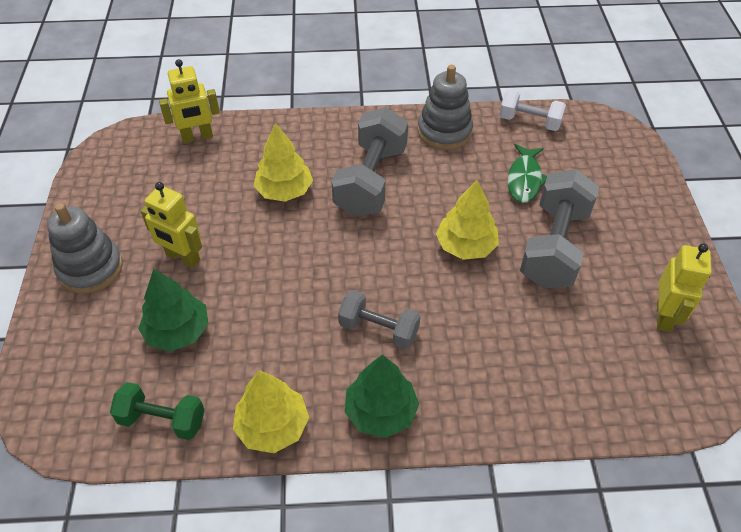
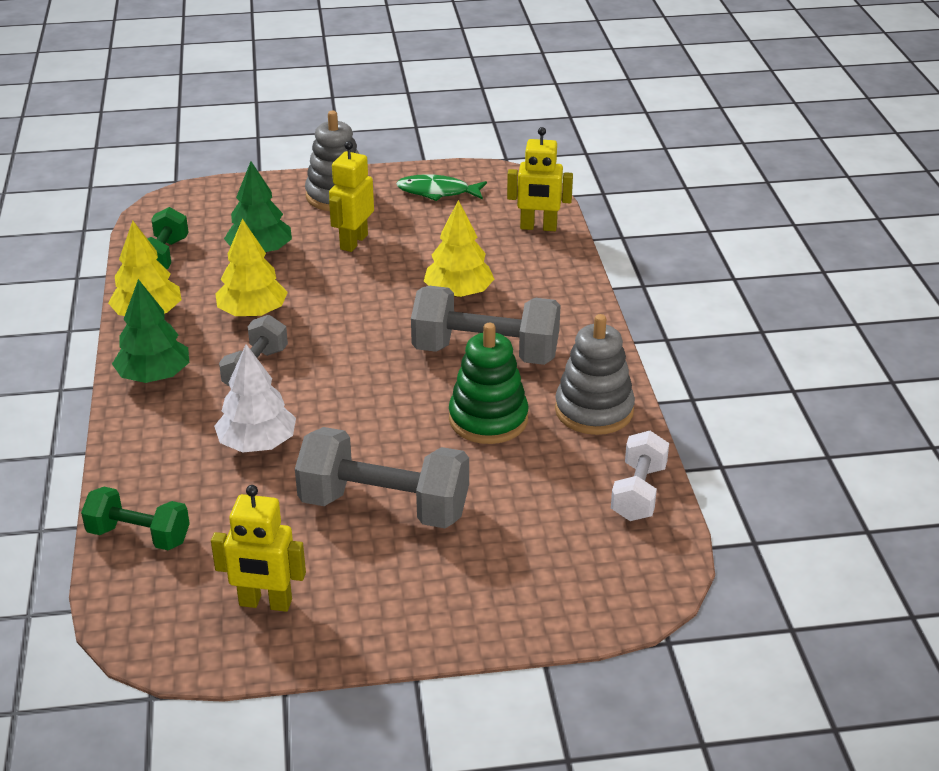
camera: 85 degrees right, 15 degrees down
yellow robot [159,59,220,143] -> yellow robot turned 60 degrees counterclockwise [507,127,573,231]
yellow tree [436,180,499,260] -> yellow tree moved to [215,219,288,317]
green fish [508,144,547,203] -> green fish moved to [396,174,487,201]
none -> green dumbbell [81,487,190,550]
none -> white tree [214,344,296,453]
none -> green stacking toy [449,323,528,444]

